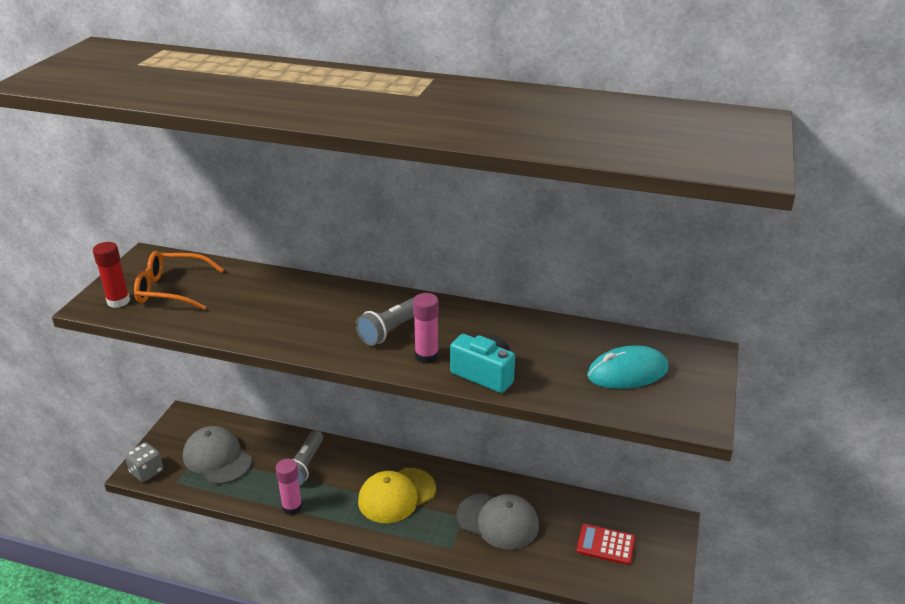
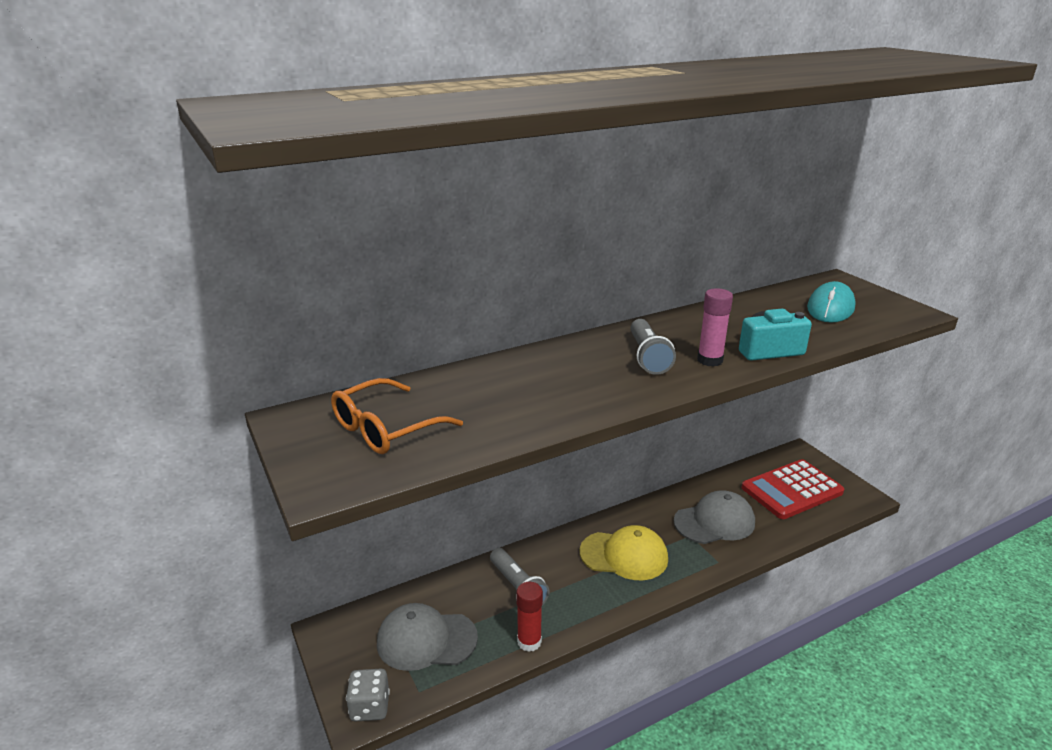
camera: 45 degrees left, 5 degrees down
red glue stick [93,242,130,308] -> red glue stick moved to [516,582,543,652]
pink glue stick [275,459,302,515] -> none
yellow cap [358,468,436,523] -> yellow cap turned 90 degrees counterclockwise [580,525,668,580]
red calculator [576,524,635,565] -> red calculator [742,459,844,519], size x1.75

